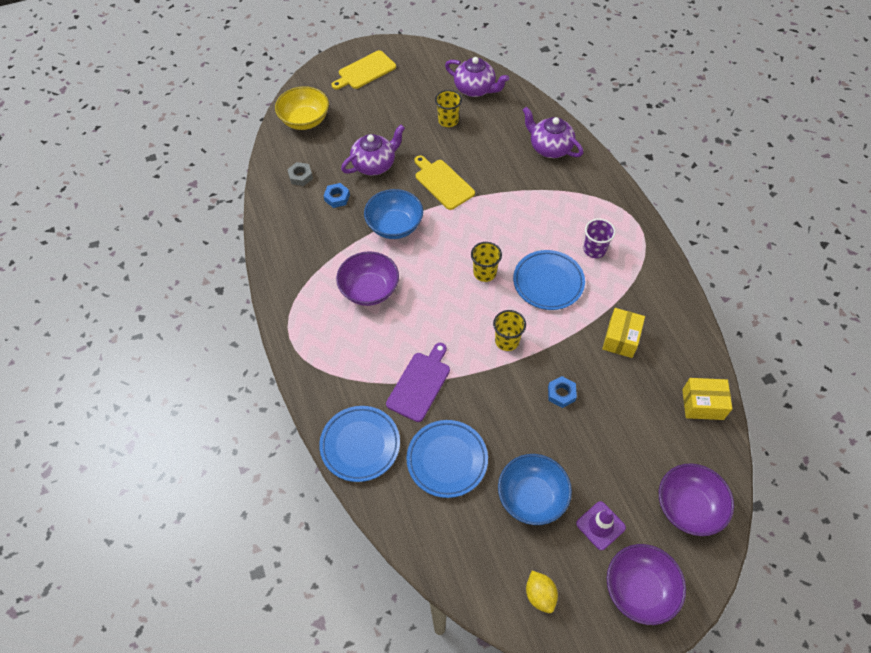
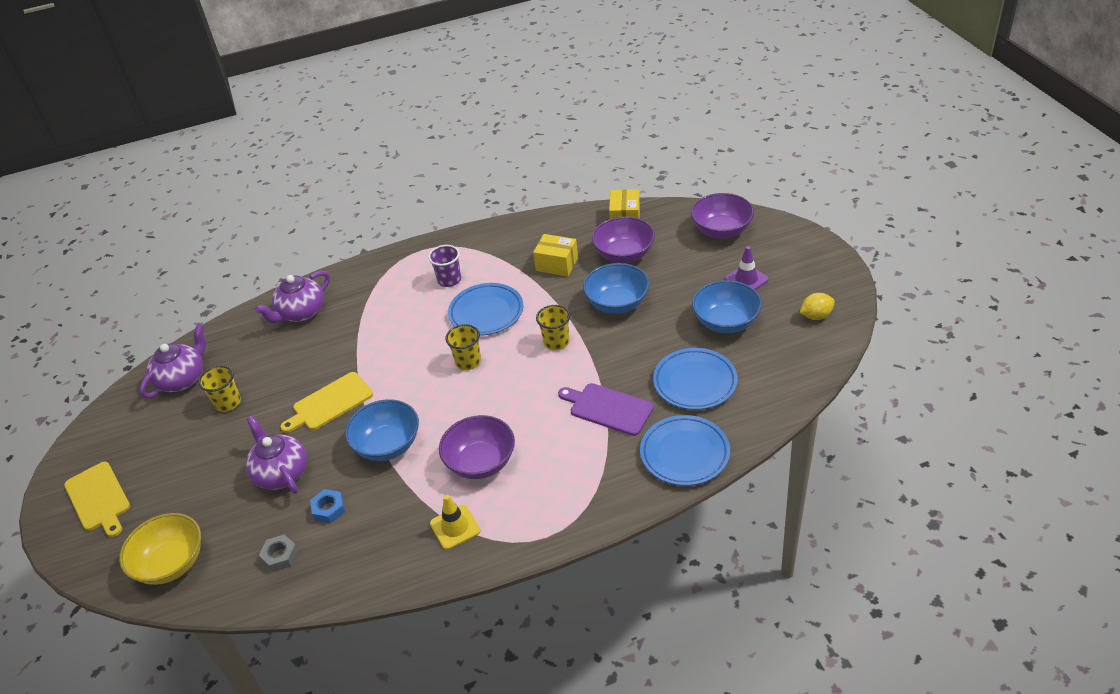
camera: 85 degrees left, 15 degrees down
blue nut [548,376,577,408] -> blue bowl [583,263,650,314]
purple bowl [607,544,686,625] -> purple bowl moved to [592,216,655,263]
none -> yellow traffic cone [430,495,480,550]

